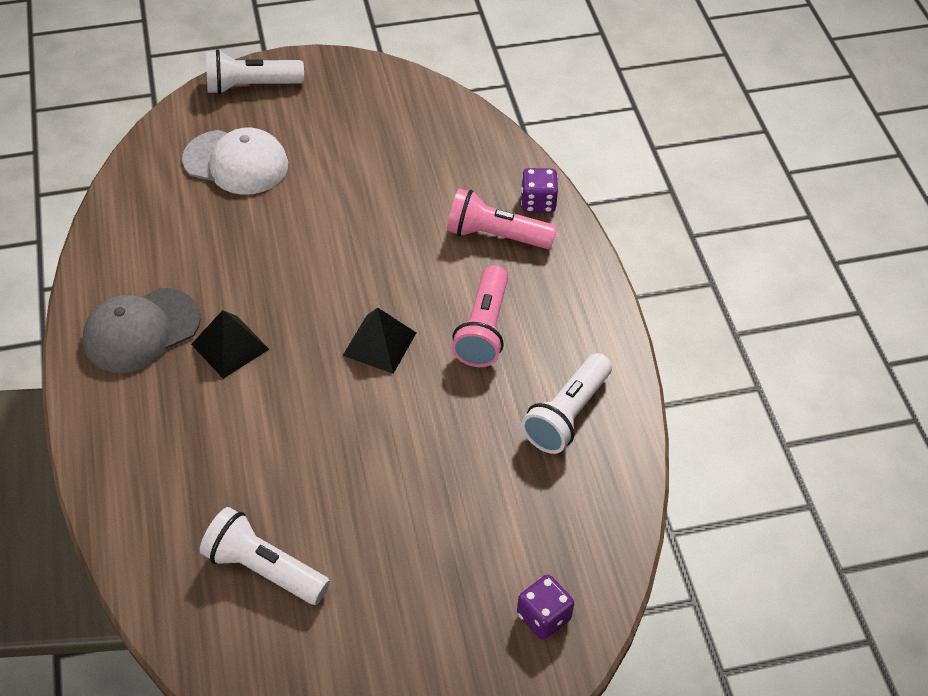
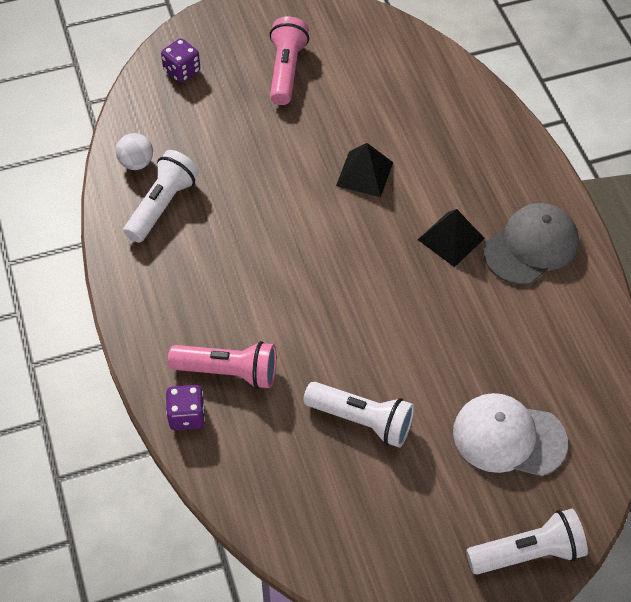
camera: 175 degrees right, 5 degrees up
white flashlight [200,507,330,605] -> white flashlight moved to [303,382,414,447]
black pyramid [342,308,416,374] -> black pyramid moved to [336,143,393,197]
pink flashlight [452,265,508,367] -> pink flashlight moved to [270,16,309,105]
none -> white ball [116,133,153,170]

